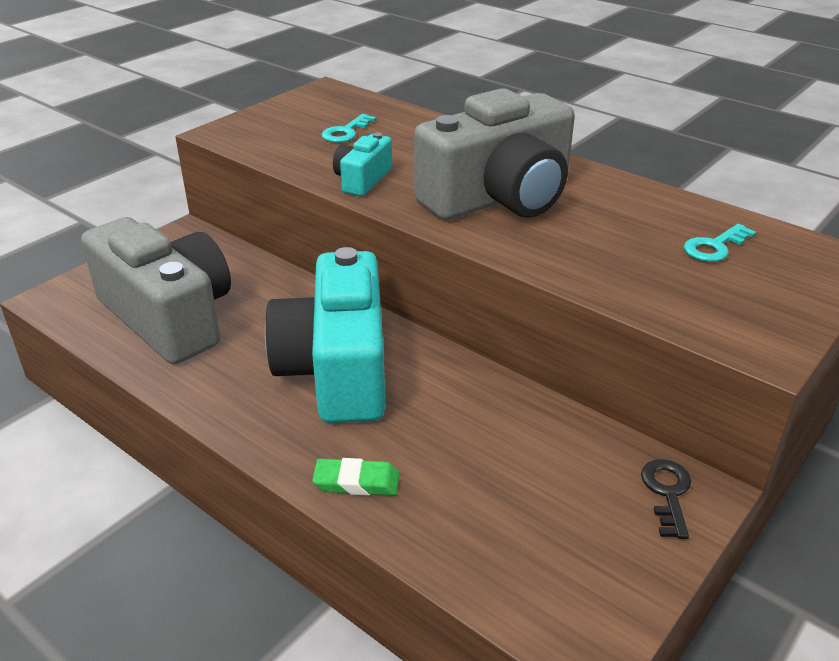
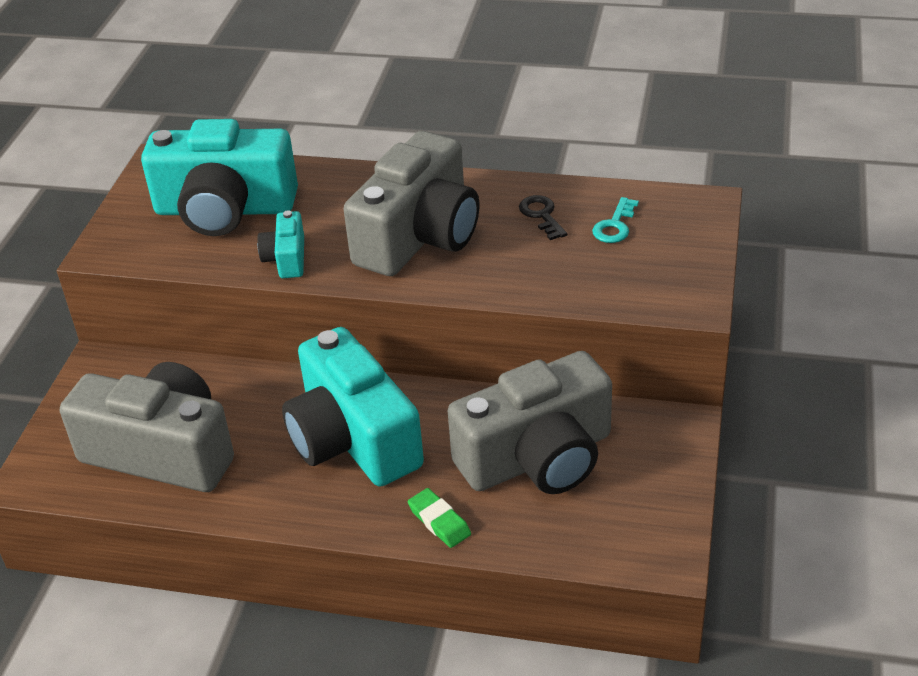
camera: 25 degrees left, 5 degrees up
green eraser [312,458,399,496] -> green eraser turned 75 degrees clockwise [408,488,471,548]
turquoise key [321,114,376,143] -> turquoise camera [141,119,298,236]
black key [641,459,691,539] -> black key moved to [519,195,567,240]
none -> grey camera [448,351,612,494]

